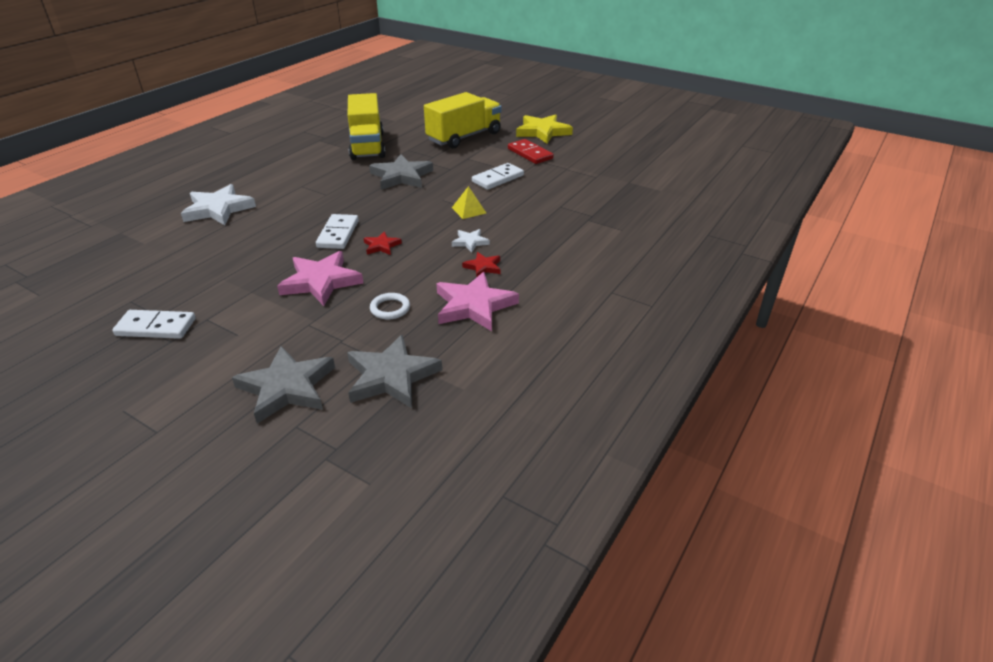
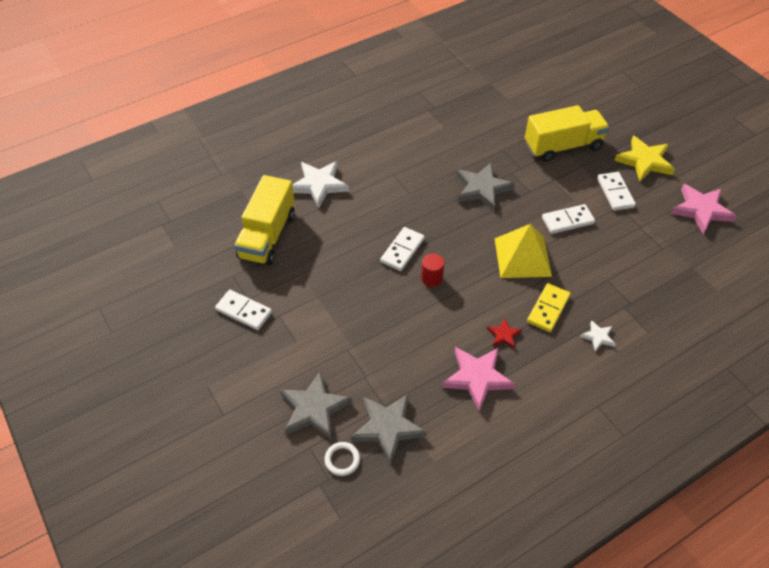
camera: 25 degrees right, 15 degrees up
pink star [277,251,363,306] -> pink star moved to [671,184,737,234]
yellow truck [348,93,386,160] -> yellow truck moved to [234,175,295,265]
red star [364,231,402,255] -> red cylinder [421,254,444,287]
white ring [370,293,410,319] -> white ring moved to [324,442,360,476]
yellow pyramid [452,186,486,219] -> yellow pyramid [494,224,552,278], size x2.08
white star [452,229,490,253] -> white star moved to [580,320,616,352]
red domino [508,139,554,164] -> white domino [597,172,636,211]
none -> yellow domino [527,283,571,332]

